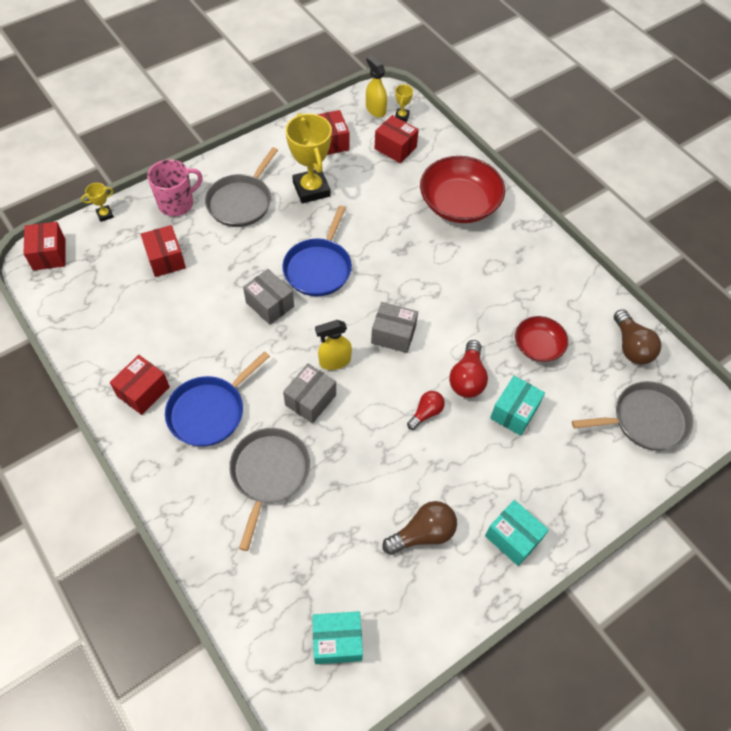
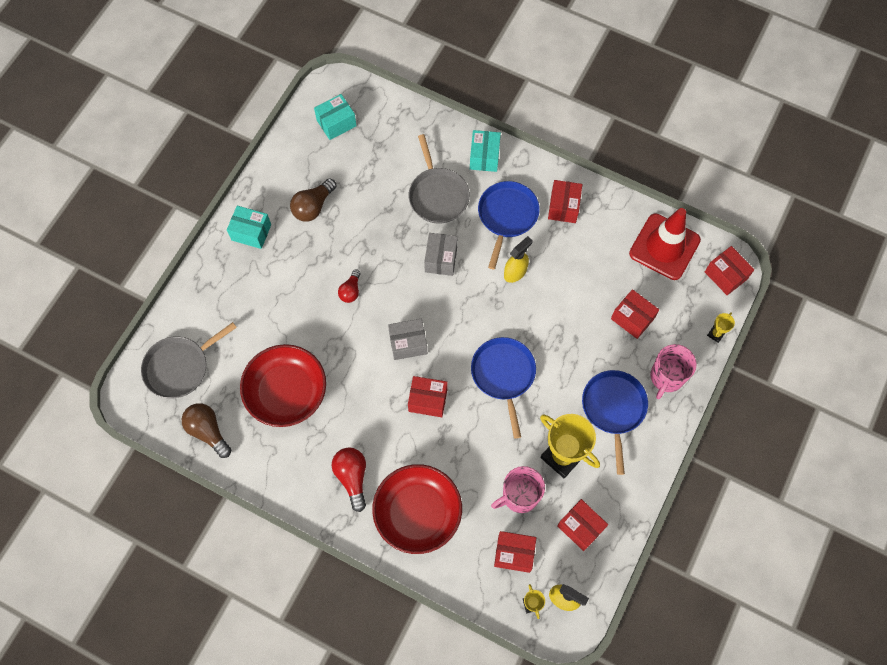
camera: 155 degrees right, 10 degrees up
grey pan [205,147,278,227] -> blue pan [582,370,648,475]
grey box [243,269,294,325] -> none
yellow spray bottle [315,320,352,370] -> yellow spray bottle moved to [504,236,533,283]
red light bulb [449,340,488,398] -> red light bulb moved to [332,447,366,512]
turquoise box [490,376,545,436] -> turquoise box moved to [470,130,501,172]
red bowl [515,316,568,362] -> red bowl [240,344,326,427], size x1.77
none -> red box [408,376,448,417]
none -> pink mug [491,466,545,513]
none -> red traffic cone [629,208,701,280]

